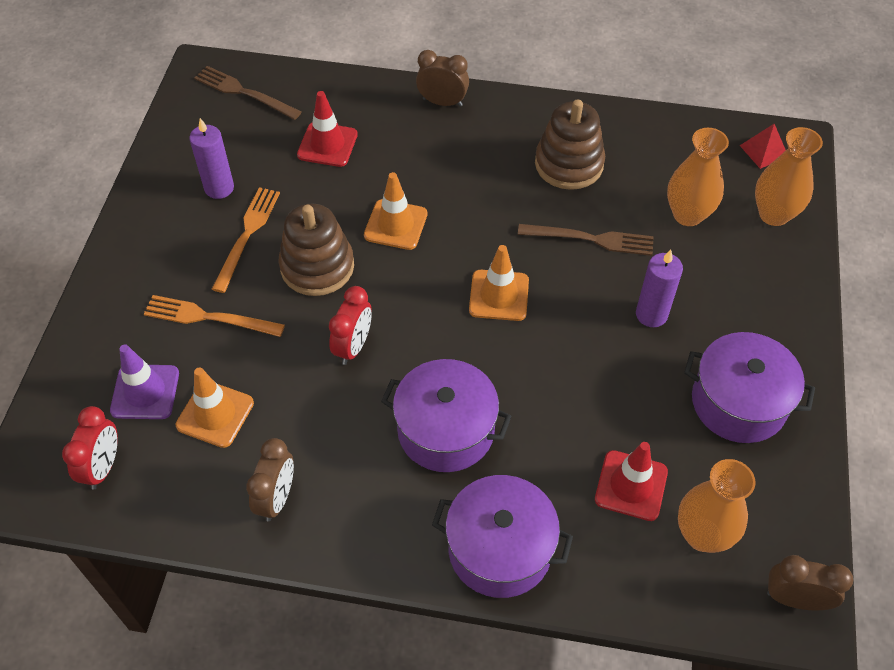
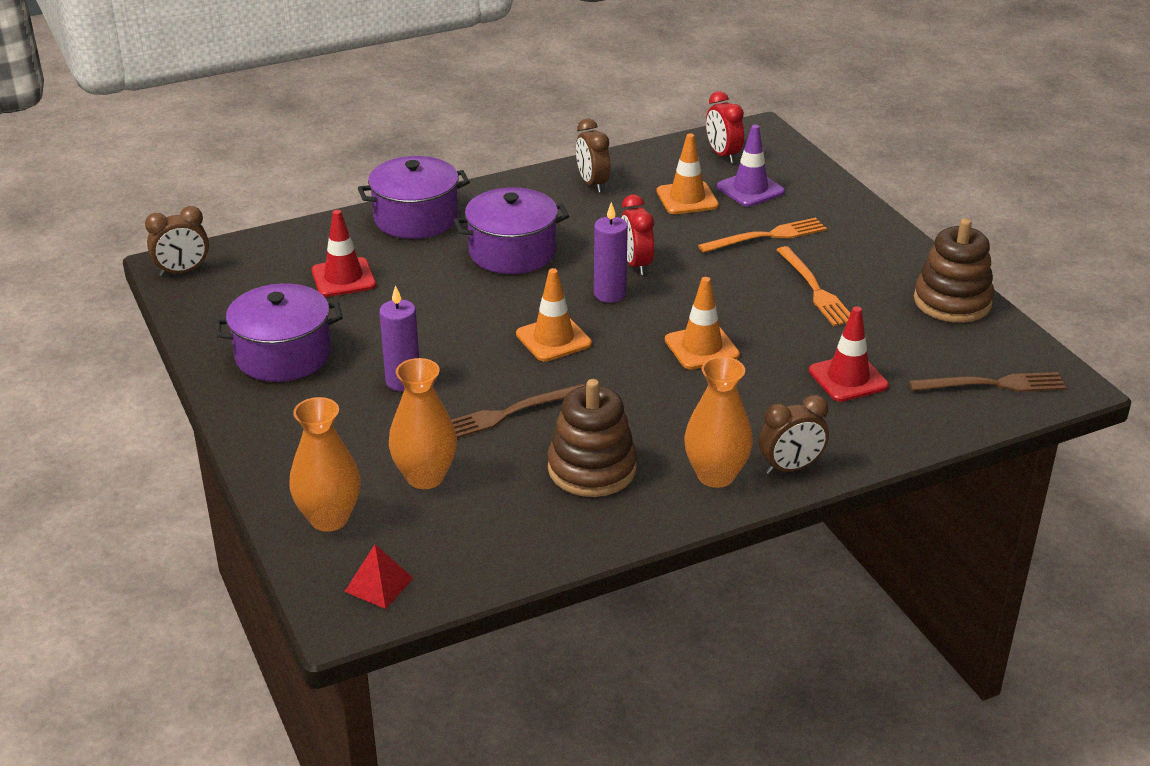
camera: 145 degrees right, 20 degrees down
purple candle [189,118,234,199] -> purple candle moved to [594,202,628,303]
brown stacking toy [279,204,354,296] -> brown stacking toy moved to [914,218,994,323]
orange vase [678,459,756,553] -> orange vase moved to [684,357,753,488]

